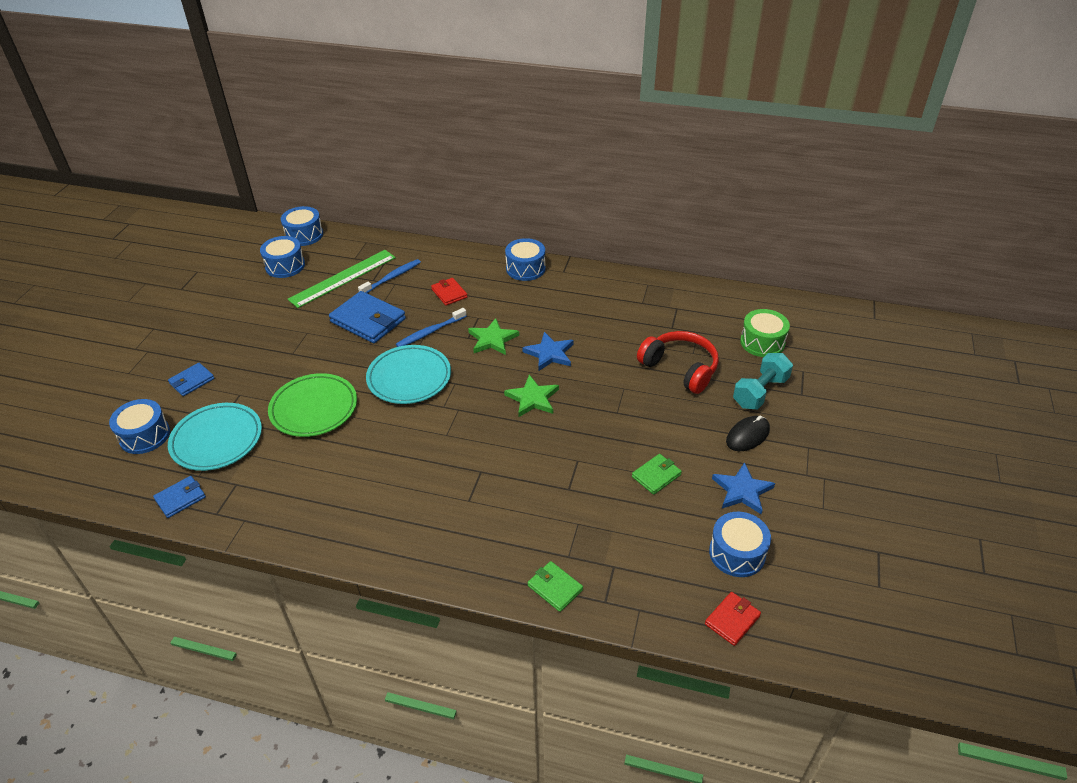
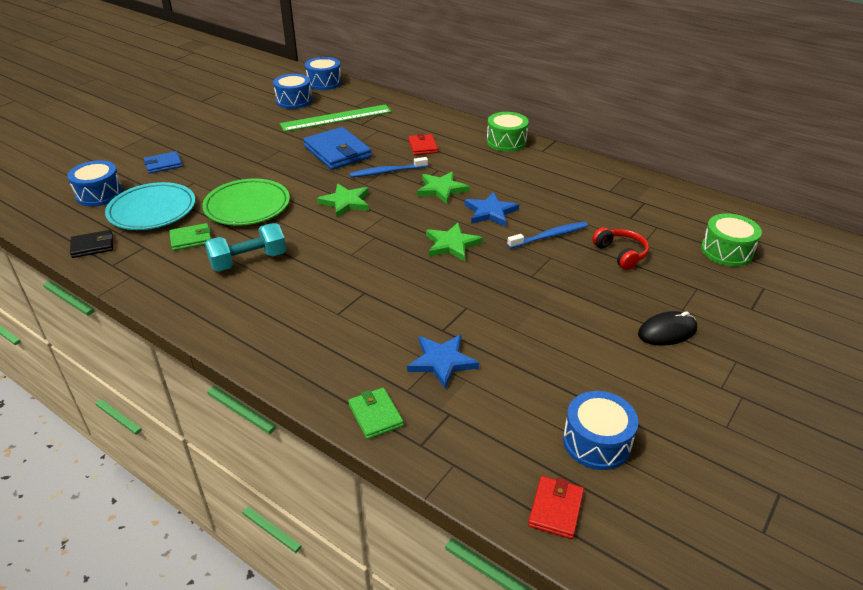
camera: 20 degrees right, 5 degrees down
blue wallet [153,476,206,518] -> black wallet [70,230,113,258]
blue toothbrush [358,259,421,293] -> blue toothbrush moved to [507,222,588,249]
turquoise plate [366,345,451,404] -> green star [317,184,369,218]
blue drum [505,238,546,281] -> green drum [487,112,529,152]
green wallet [632,454,682,495] -> green wallet moved to [169,223,211,251]
red headphones [637,331,719,394] -> red headphones [592,227,649,270], size x0.63
red wallet [705,592,761,646] -> red wallet turned 45 degrees counterclockwise [528,476,584,539]
blue star [712,462,775,514] -> blue star moved to [407,334,479,389]
turquoise dumbbell [733,353,793,409] -> turquoise dumbbell moved to [205,223,286,272]

